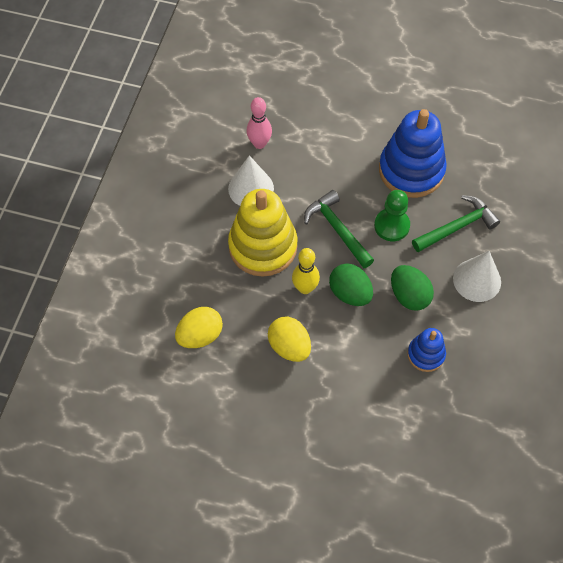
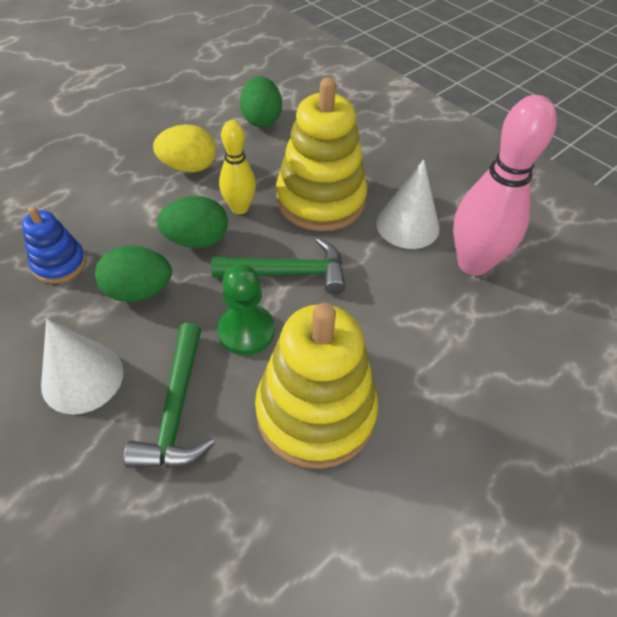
camera: 120 degrees right, 10 degrees down
yellow egg [175,307,223,348] -> green egg [240,76,282,128]
pink bowling pin [247,97,272,149] -> pink bowling pin [453,95,557,276], size x1.73
blue stacking toy [379,109,447,198] -> yellow stacking toy [255,303,378,469]

